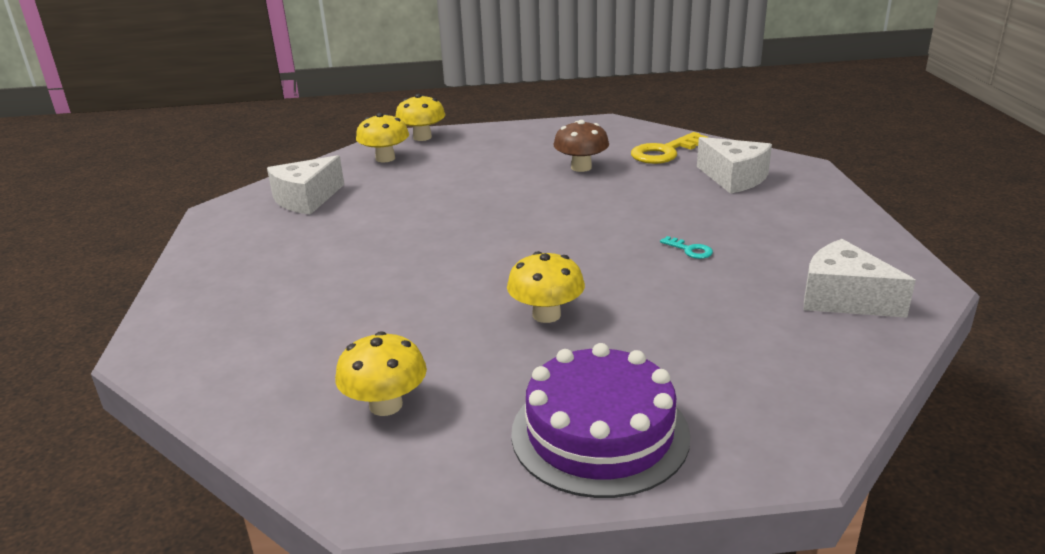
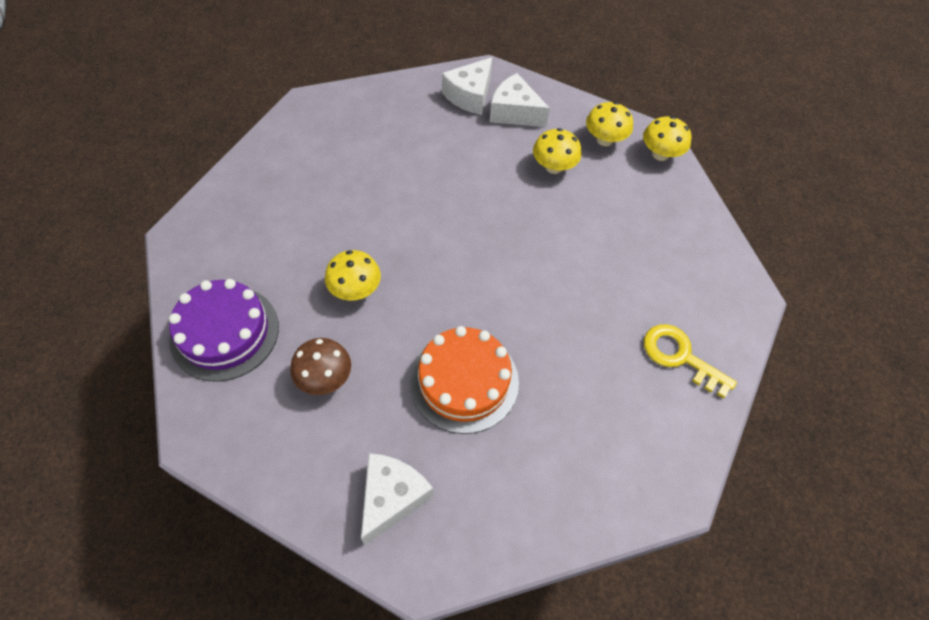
camera: 75 degrees right, 30 degrees up
yellow mushroom [335,331,427,416] -> yellow mushroom moved to [533,128,582,174]
brown mushroom [553,120,609,172] -> brown mushroom moved to [290,338,351,395]
turquoise key [660,236,713,259] -> orange cake [410,326,519,434]
white cheese [697,137,772,194] -> white cheese moved to [442,57,492,115]

